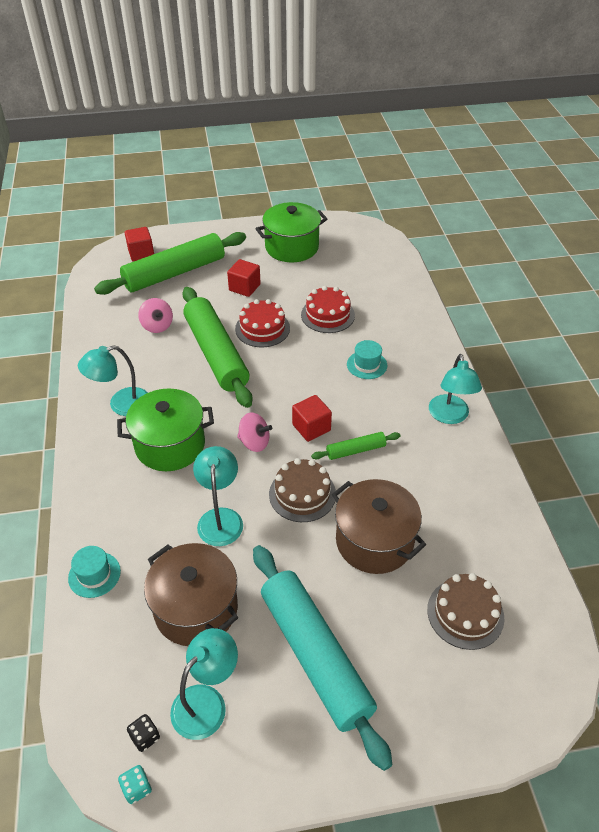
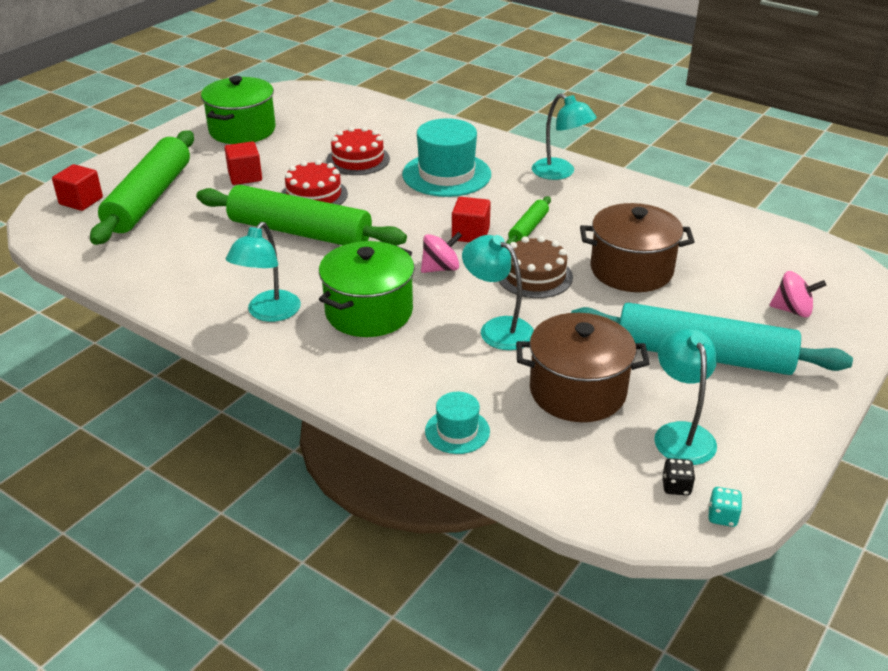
camera: 45 degrees left, 10 degrees down
pink spinning top [138,298,173,333] -> pink spinning top moved to [769,271,826,317]
turquoise hat [347,340,387,379] -> turquoise hat [402,118,491,197], size x1.94
brown cake [427,573,504,650] -> none

